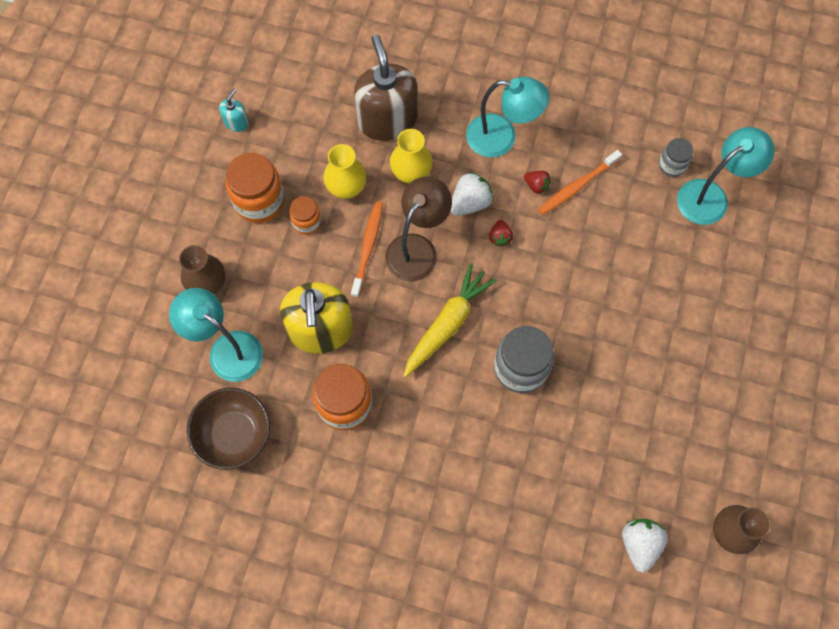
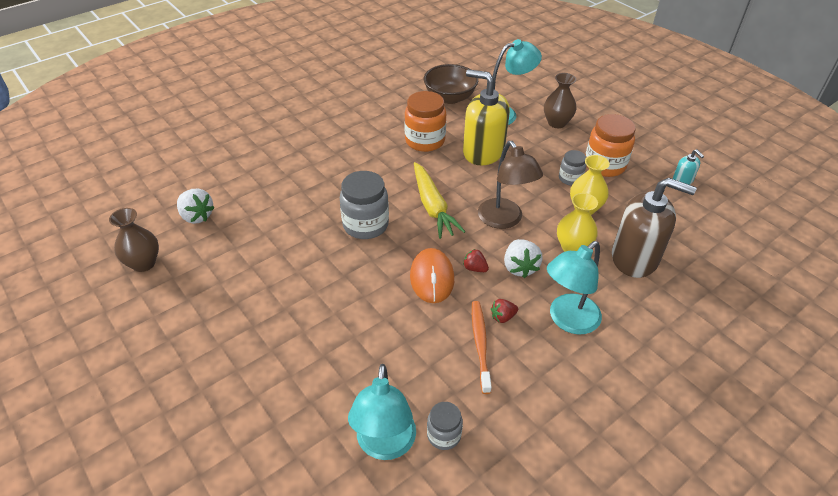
camera: 125 degrees right, 25 degrees down
orange jar [289,196,321,235] -> grey jar [559,150,586,186]
orange toothbrush [351,201,383,298] -> none
none -> orange mouse [410,248,454,303]

